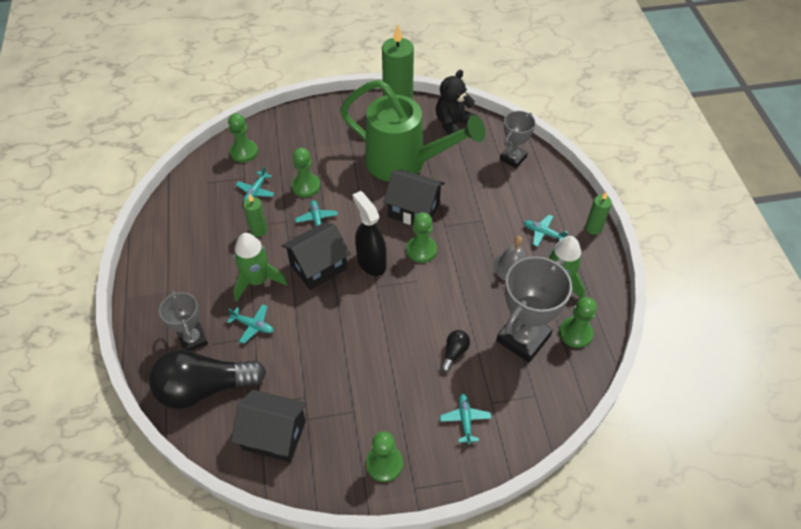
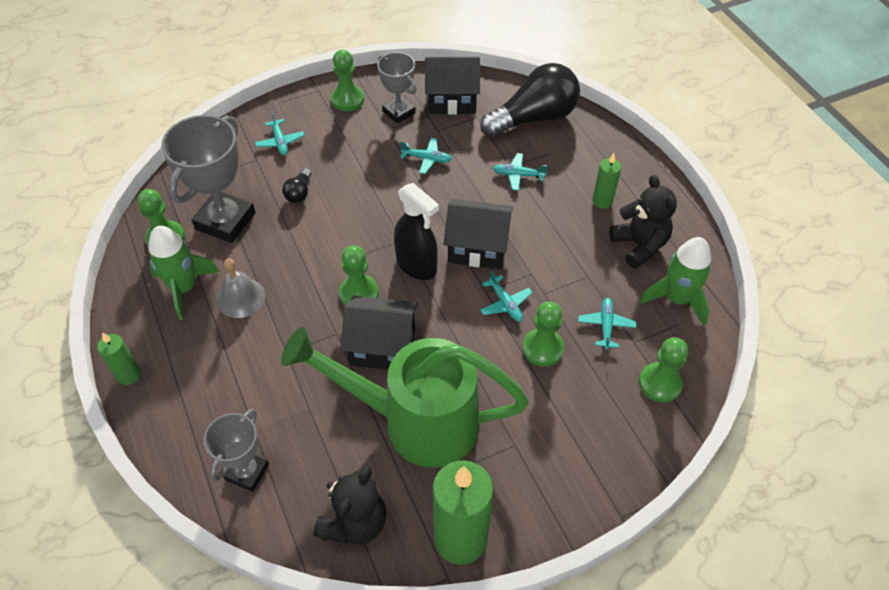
camera: 165 degrees right, 0 degrees up
grey trophy [159,291,208,351] -> grey trophy moved to [377,52,417,124]
green rocket [233,233,288,302] -> green rocket moved to [639,237,711,326]
green candle [243,194,268,237] -> green candle moved to [592,153,622,209]
black house [282,222,350,290] -> black house turned 60 degrees clockwise [444,199,513,269]
turquoise plane [524,215,568,247] -> turquoise plane moved to [400,138,452,174]
none -> black teddy bear [609,175,677,269]

